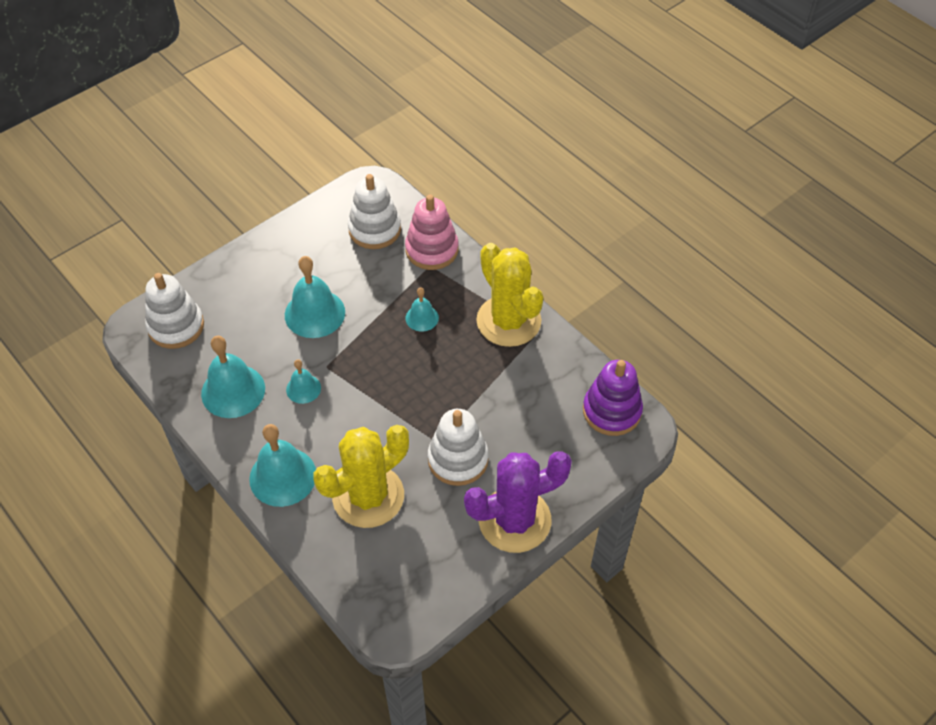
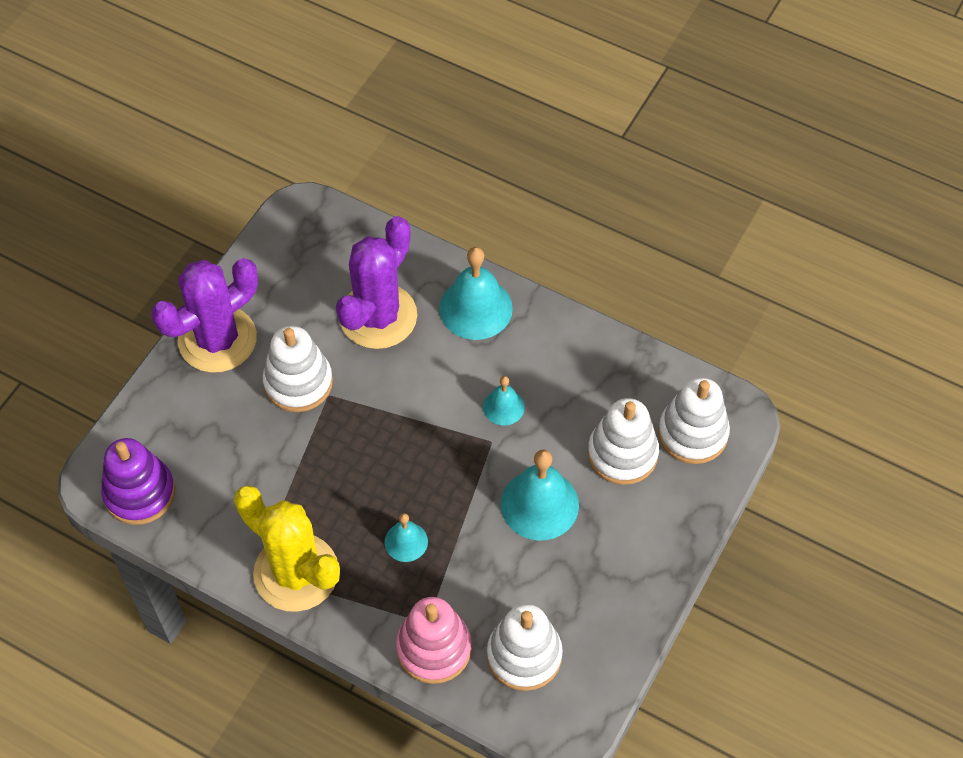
camera: 160 degrees right, 5 degrees up
turquoise bell [201,336,265,418] -> none
yellow cactus [313,425,409,528] -> purple cactus [336,216,417,349]
none -> white stacking toy [588,398,659,485]

